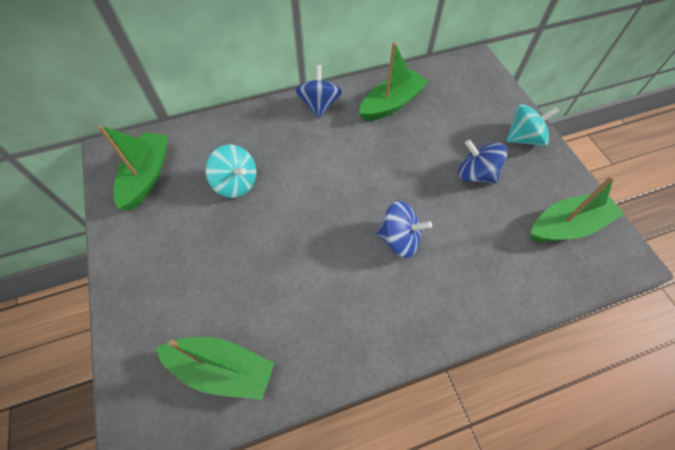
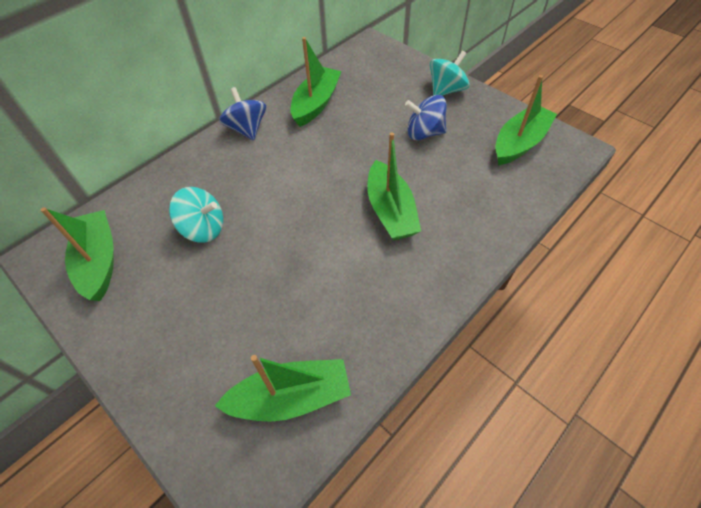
camera: 25 degrees left, 5 degrees down
blue spinning top [377,201,432,258] -> green boat [367,132,421,241]

